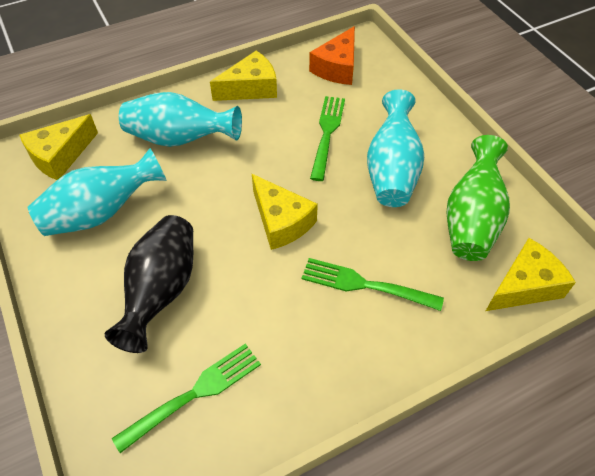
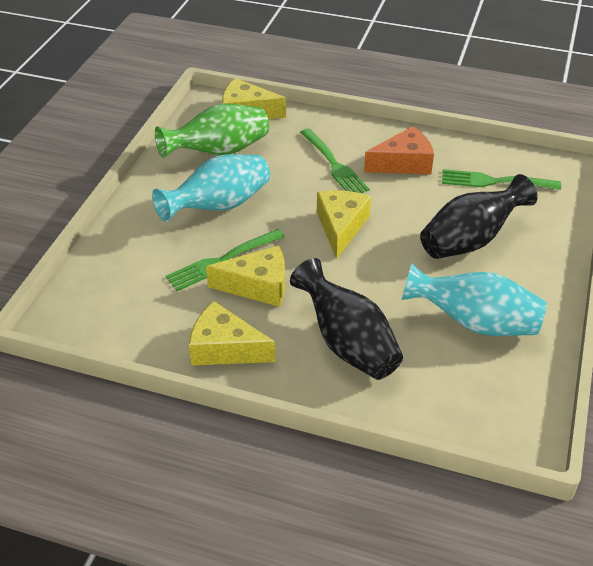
camera: 135 degrees left, 10 degrees down
yellow cheese [20,114,98,180] -> yellow cheese moved to [206,246,285,307]
turquoise vase [119,92,242,147] -> black vase [290,258,403,380]
orange cheese [309,26,355,85] -> orange cheese moved to [364,126,434,175]

